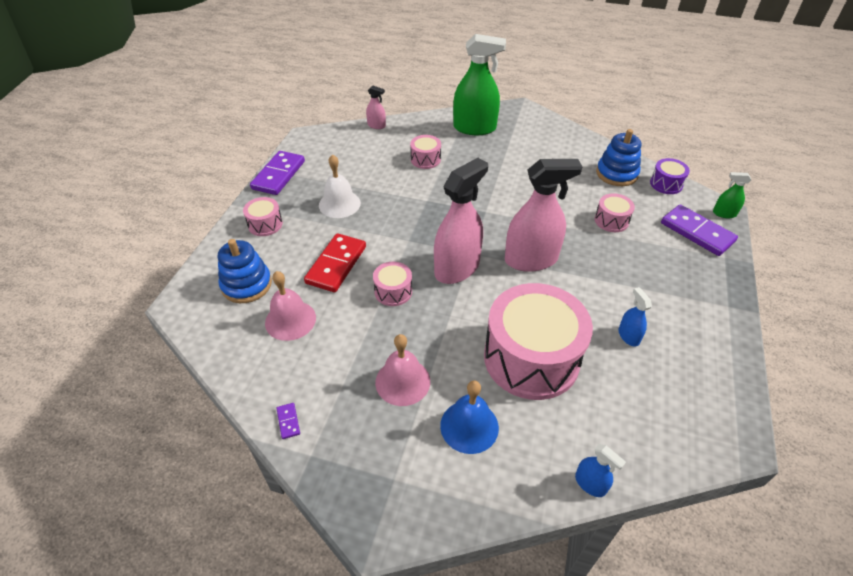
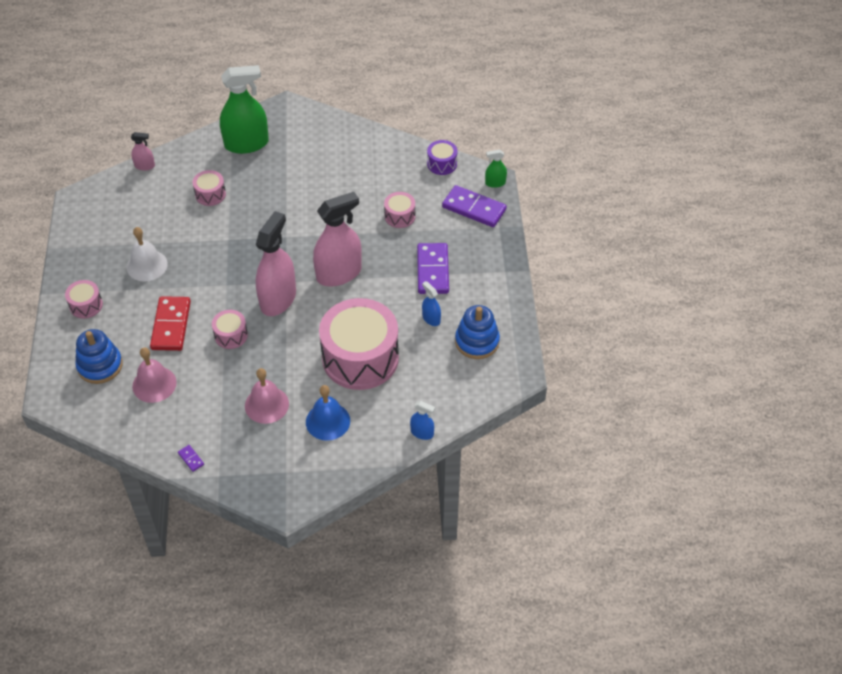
camera: 20 degrees left, 5 degrees up
purple domino [250,151,305,195] -> purple domino moved to [417,243,449,294]
blue stacking toy [596,129,641,186] -> blue stacking toy moved to [455,305,500,359]

